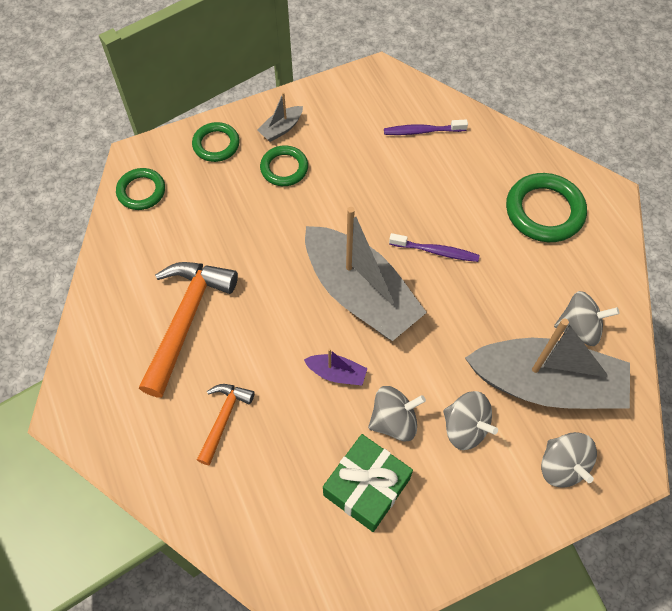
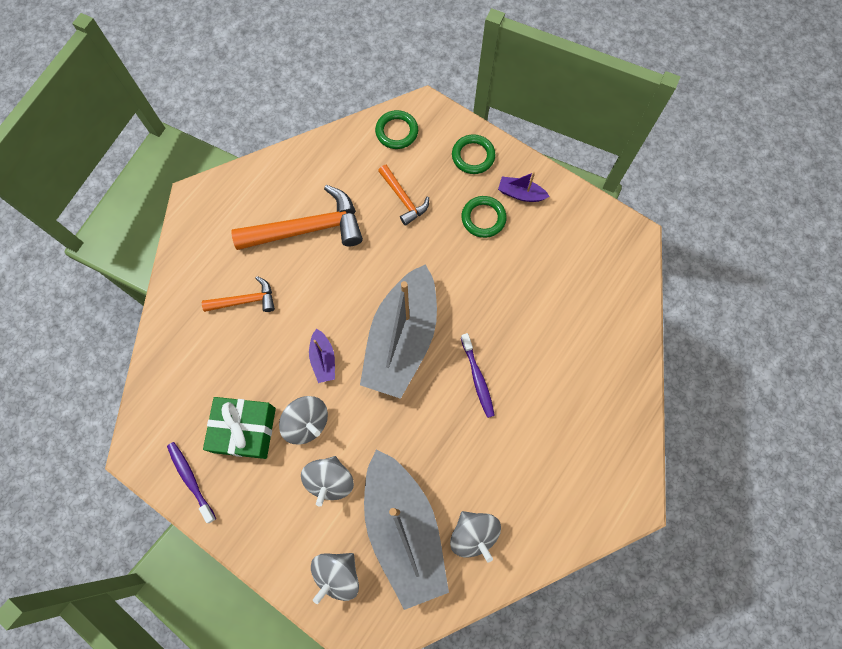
camera: 60 degrees right, 10 degrees up
grey boat [257,92,303,142] -> purple boat [498,172,550,202]
purple toothbrush [384,120,468,135] -> purple toothbrush moved to [167,442,216,523]
green ring [506,173,587,242] -> none
none -> orange hammer [378,165,429,226]

